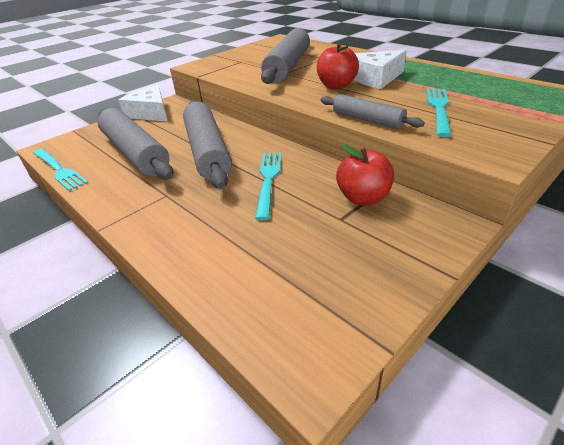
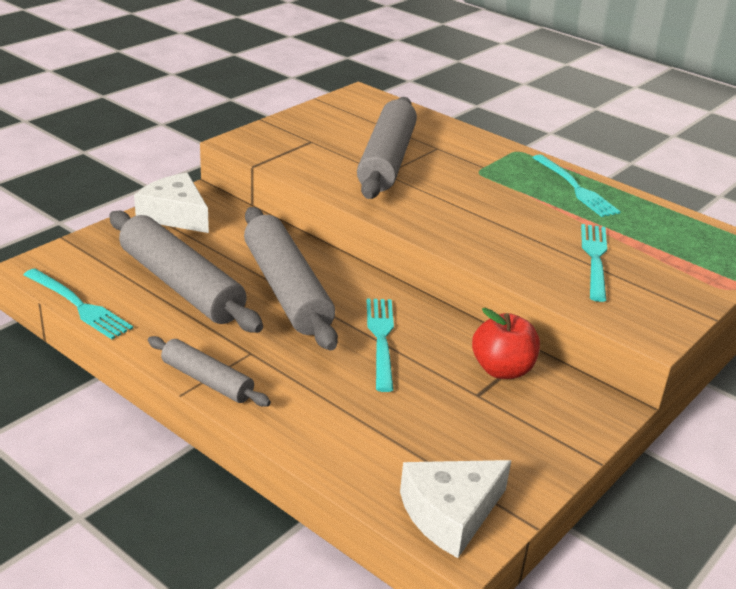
camera: 10 degrees left, 5 degrees down
red apple [317,42,359,89] -> none
grey rolling pin [321,94,425,129] -> grey rolling pin moved to [148,336,271,407]
white cheese [354,50,407,89] -> white cheese moved to [400,460,511,558]
none -> turquoise fork [532,155,621,217]

